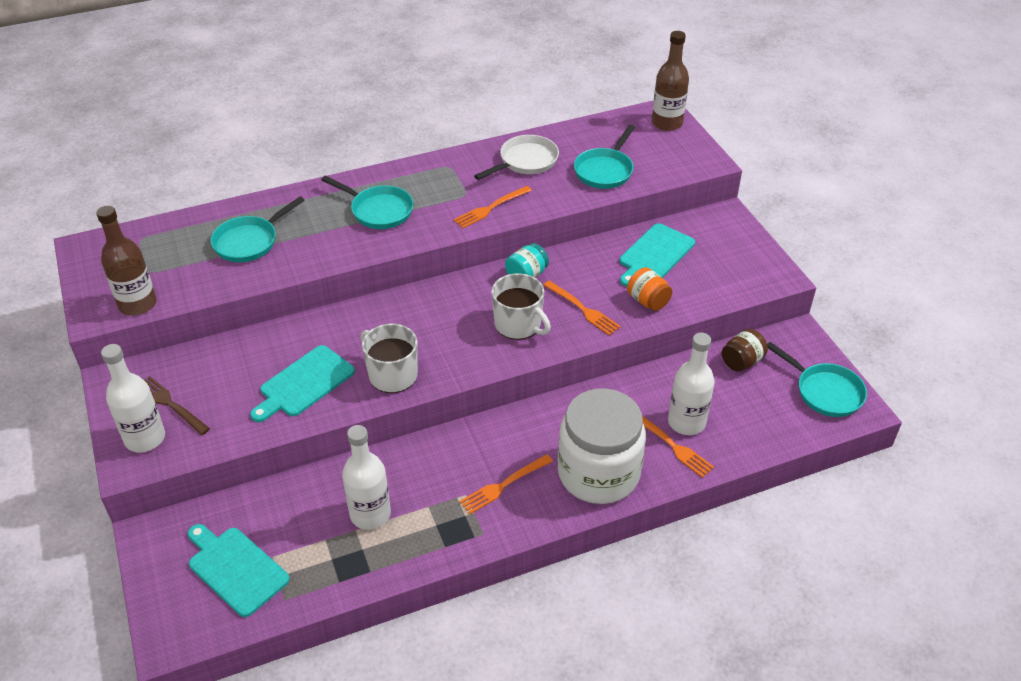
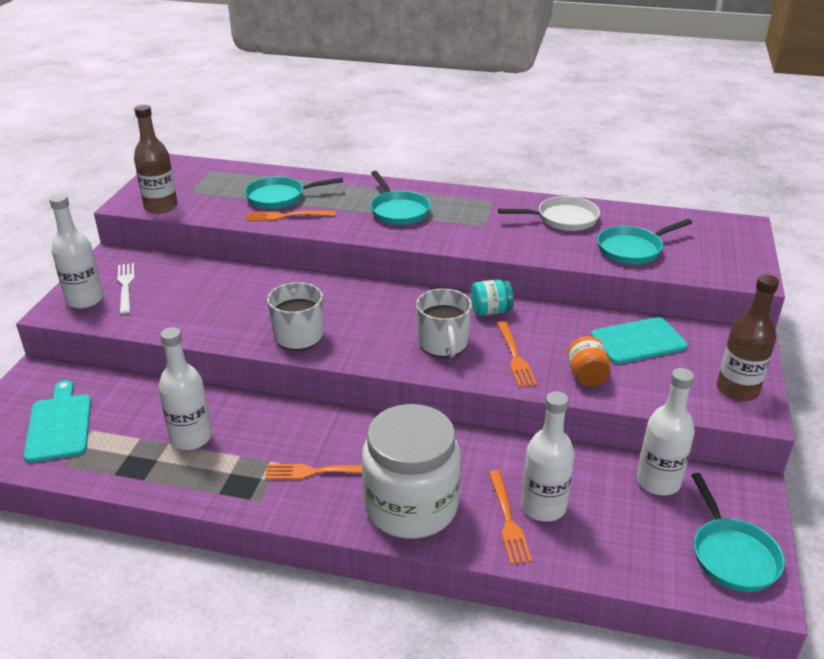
camera: 35 degrees right, 10 degrees down
brown fork [144,376,210,435] -> white fork [118,263,134,314]
turquoise cutting board [250,345,355,422] -> none
orange fork [453,186,532,228] -> orange fork moved to [246,210,335,221]
brown bottle [652,31,689,131] -> brown bottle moved to [717,274,779,401]
brown jar [722,329,768,371] -> white bottle [637,368,695,495]

